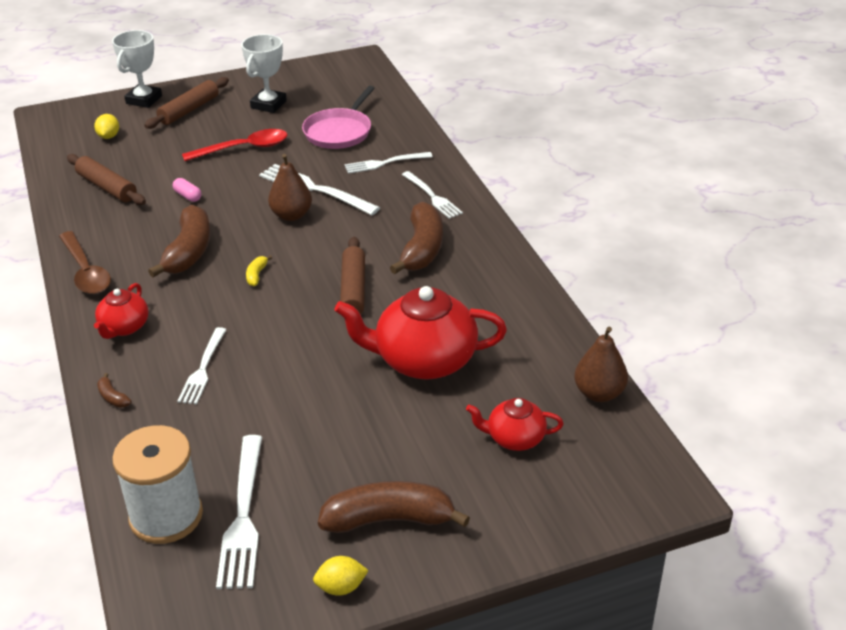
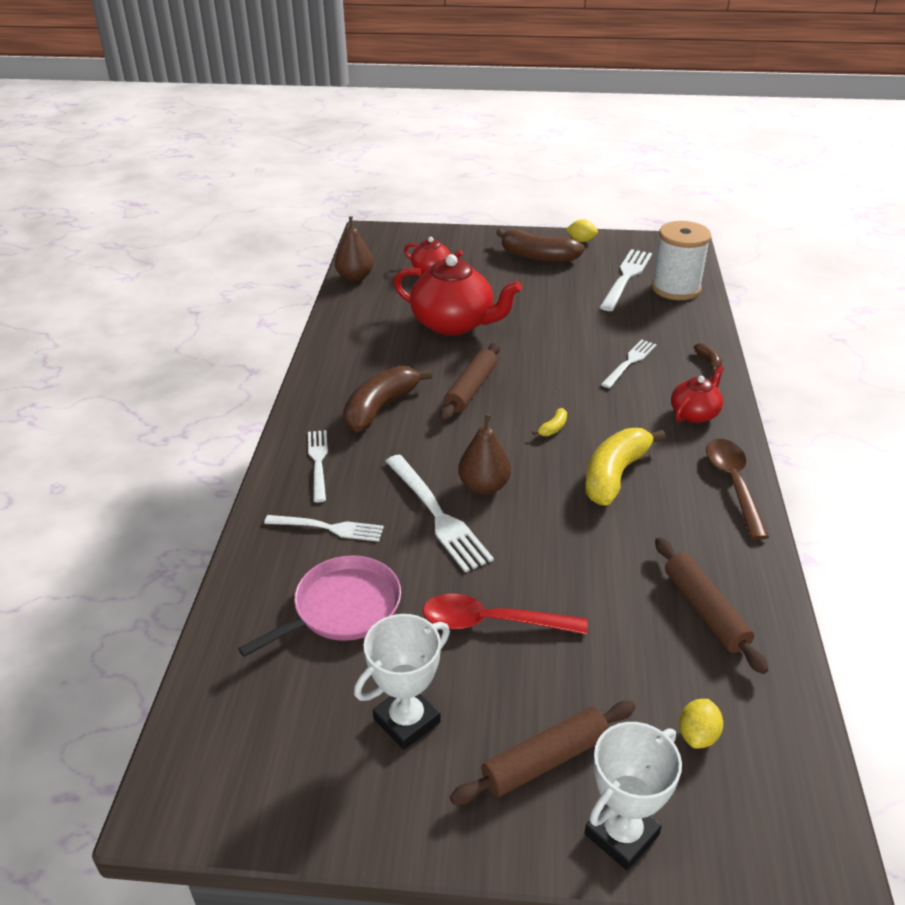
camera: 155 degrees left, 0 degrees up
brown banana [148,204,211,278] -> yellow banana [585,428,666,506]
pink capsule [172,178,202,202] -> none

